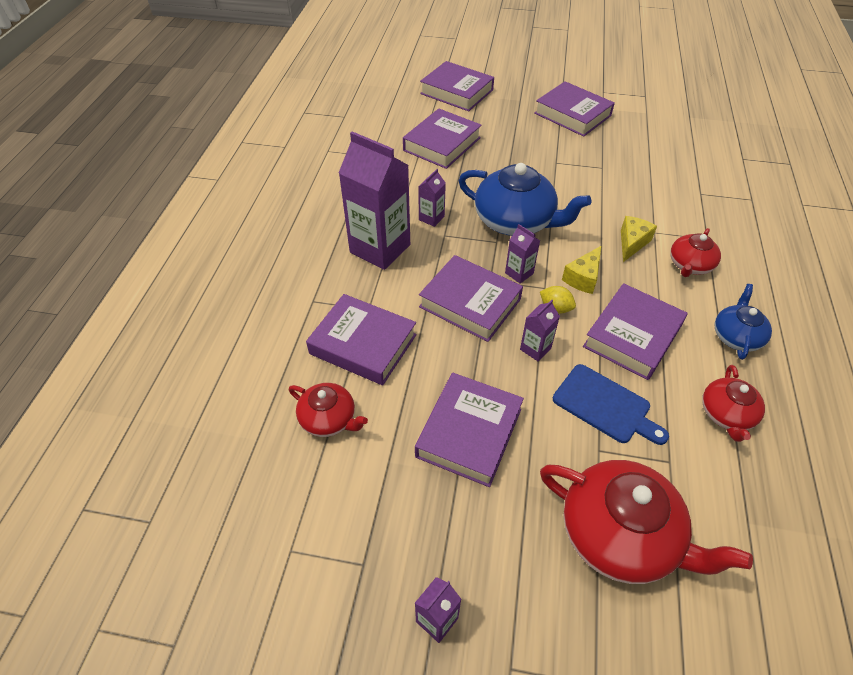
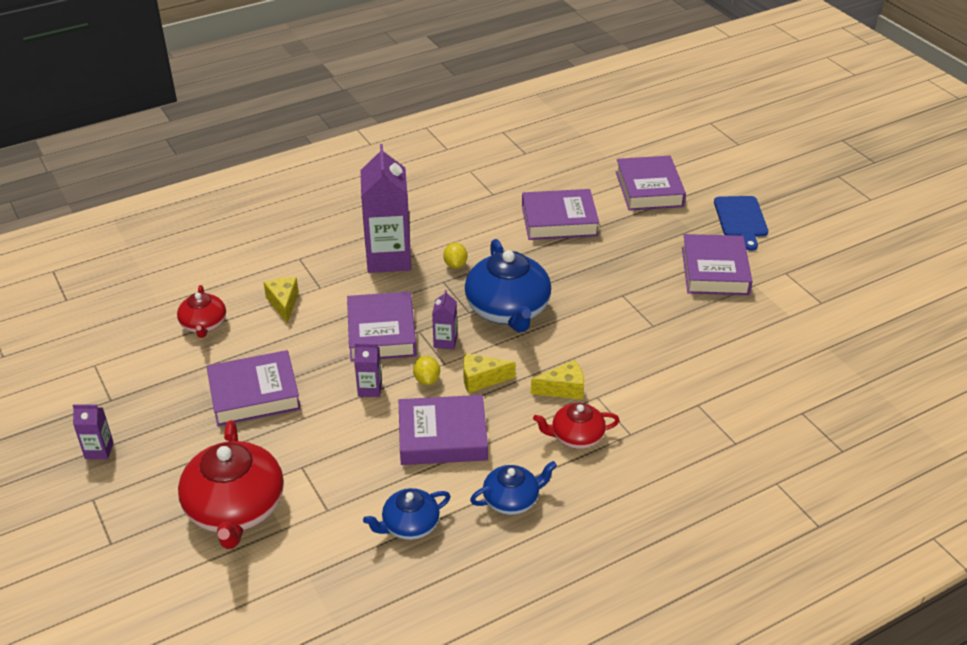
camera: 50 degrees right, 10 degrees down
purple book [306,294,417,385] -> yellow cheese [264,277,299,324]
purple carton [418,169,446,227] -> yellow lemon [443,243,467,268]
blue cutting board [553,364,669,445] -> blue cutting board moved to [714,196,768,251]
red teapot [702,365,765,442] -> blue teapot [363,488,451,540]

